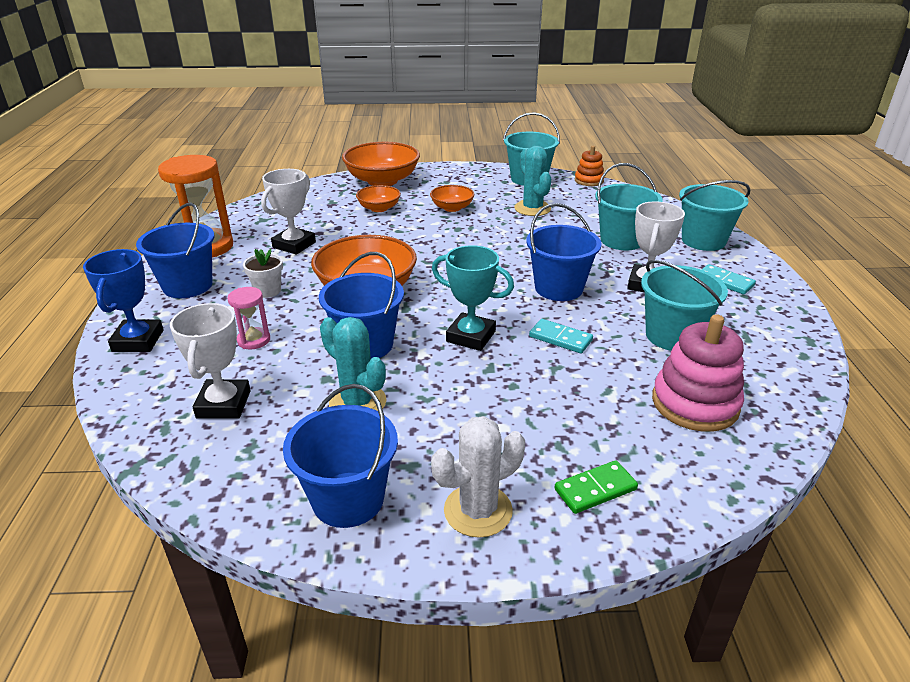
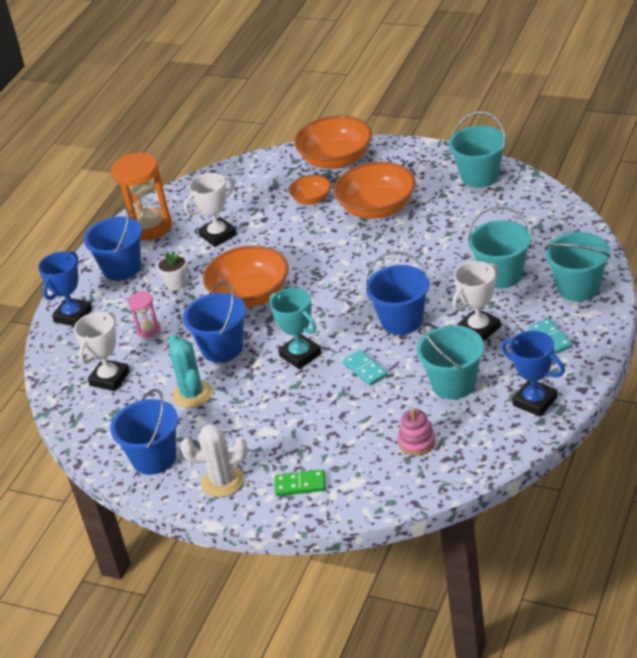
camera: 30 degrees right, 5 degrees up
orange bowl [430,185,474,212] -> orange bowl [334,161,416,219], size x1.87
turquoise cactus [514,146,551,216] -> none
orange stacking toy [575,146,604,186] -> none
pink stacking toy [652,314,744,432] -> pink stacking toy [398,408,436,456], size x0.58
none -> blue trophy [501,331,565,417]

